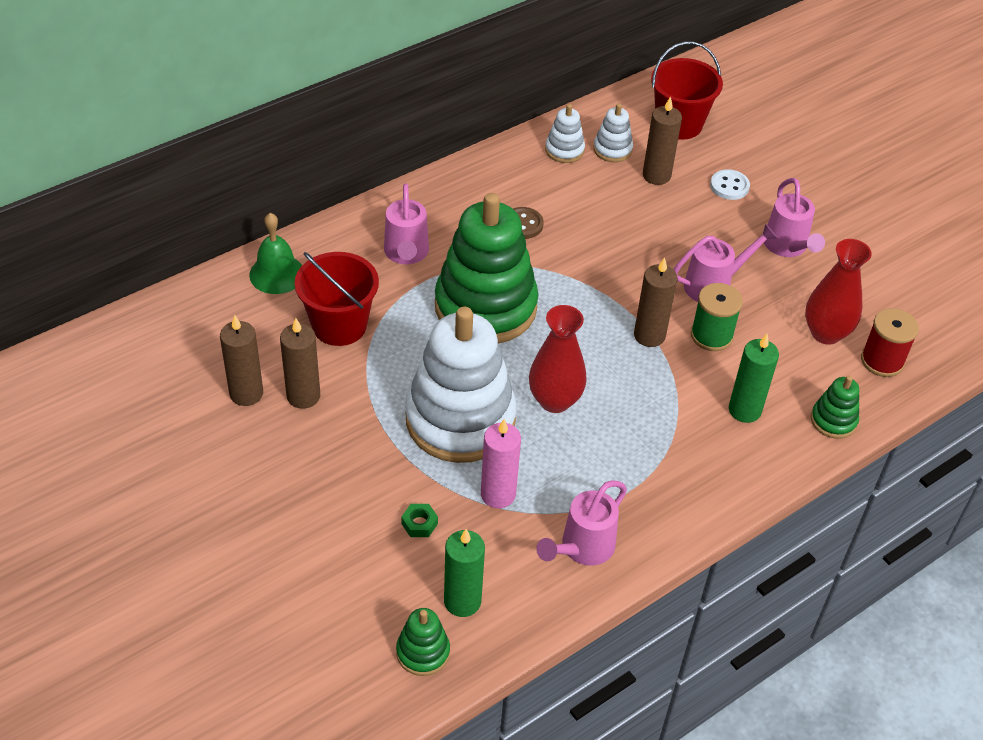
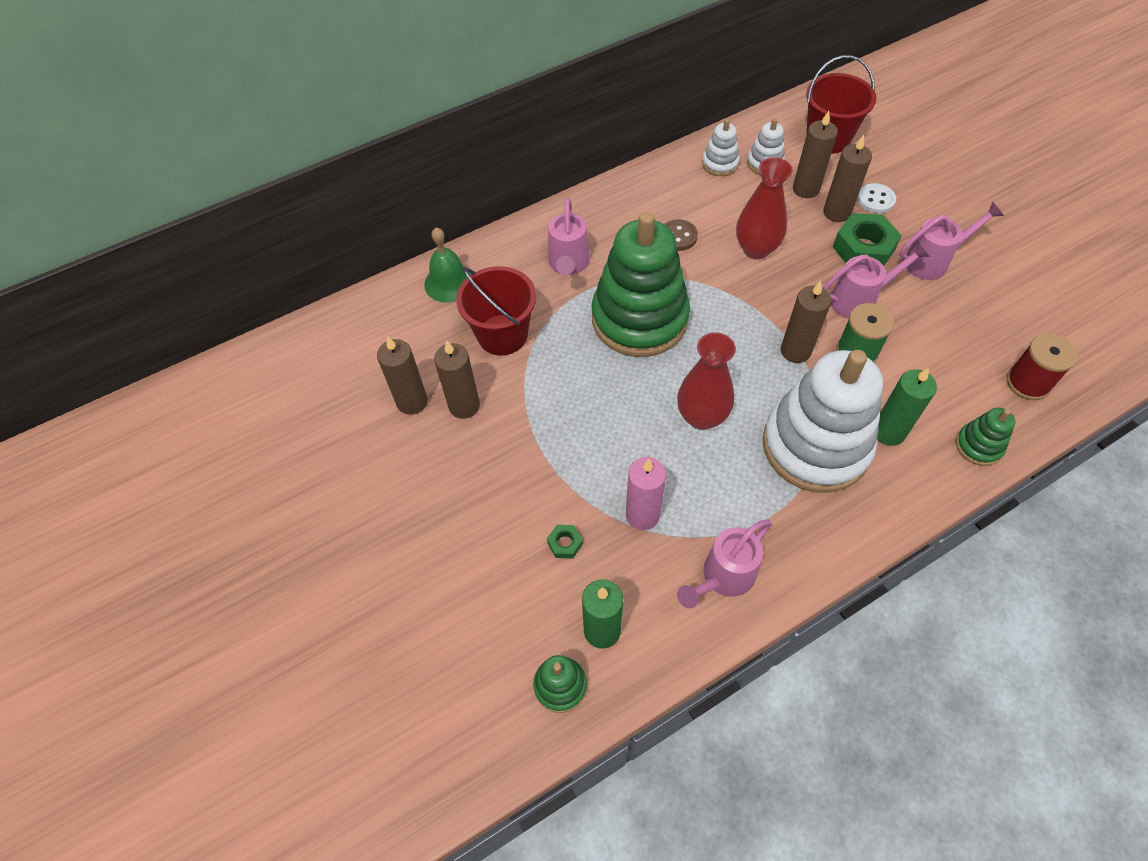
camera: 10 degrees right, 10 degrees up
white stacking toy [405,307,517,463] -> white stacking toy moved to [763,350,883,493]
pink watering can [764,178,825,257] -> pink watering can turned 105 degrees counterclockwise [899,202,1004,280]
red vase [805,239,872,345] -> red vase moved to [736,157,792,259]
none -> brown candle [823,135,872,222]
none -> green nut [833,213,902,266]

